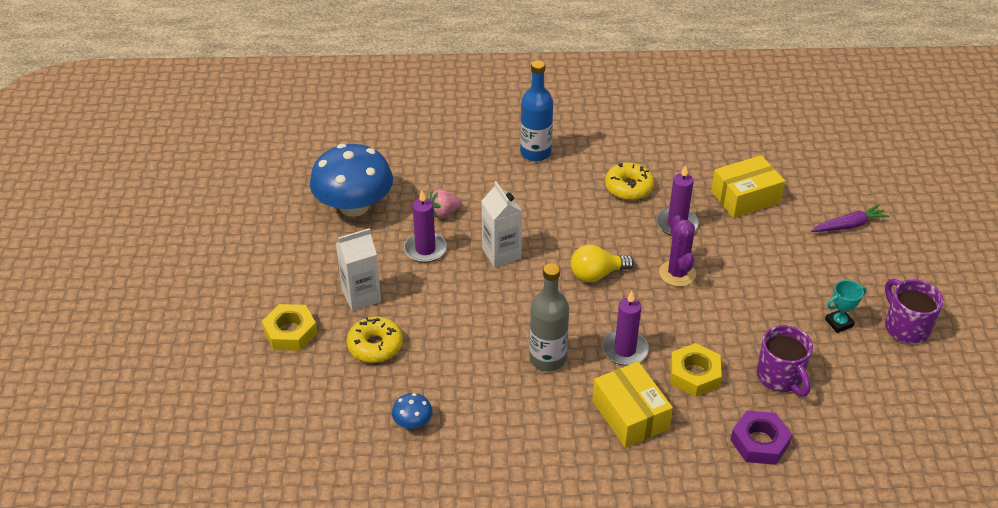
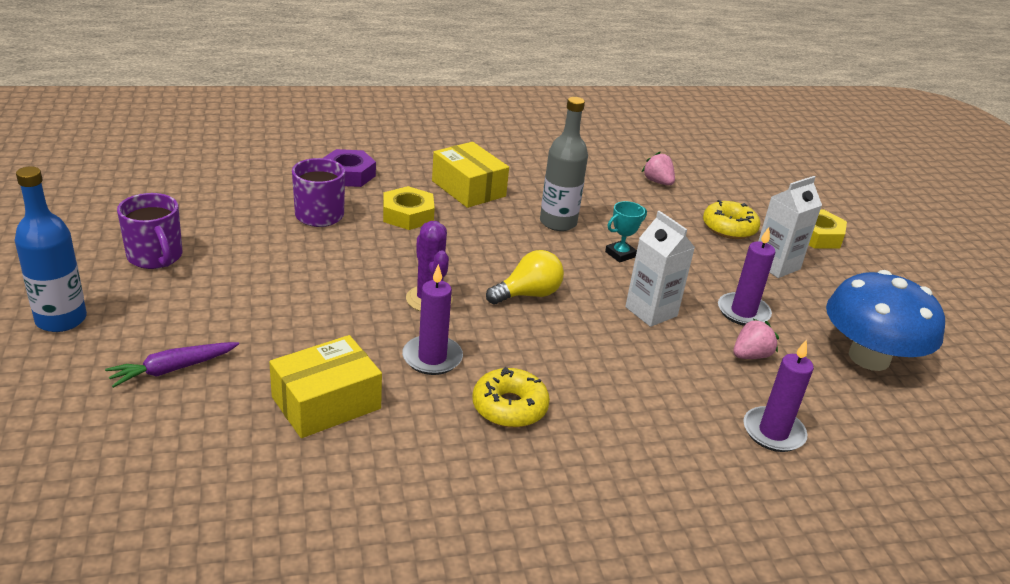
camera: 165 degrees right, 10 degrees down
blue mushroom [392,393,433,429] -> pink strawberry [642,152,675,185]
blue bottle [520,60,553,161] -> blue bottle moved to [14,166,87,332]
purple candle [602,291,649,366] -> purple candle moved to [743,339,814,452]
turquoise trophy [825,280,867,333] -> turquoise trophy moved to [605,201,647,263]

